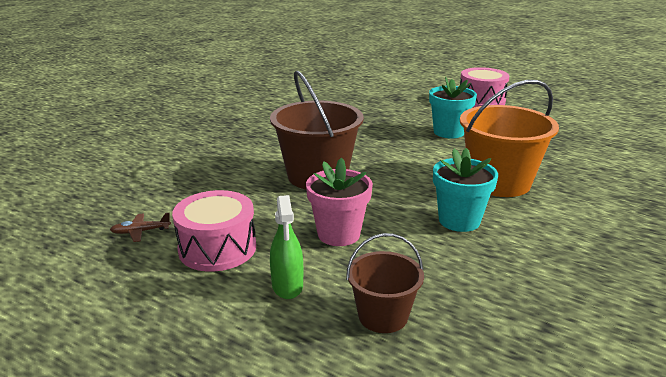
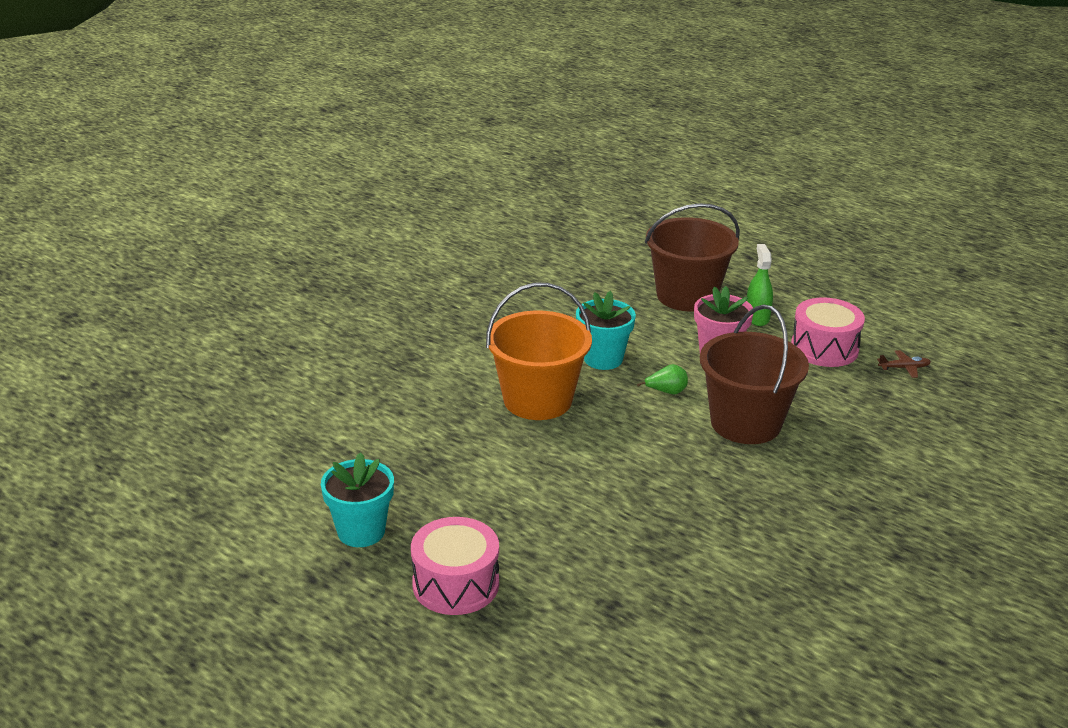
camera: 175 degrees left, 5 degrees up
brown bucket [346,233,424,333] -> brown bucket [645,203,740,311], size x1.77
turquoise flower pot [429,77,477,138] -> turquoise flower pot moved to [321,452,394,547]
none -> green pear [637,364,688,394]

